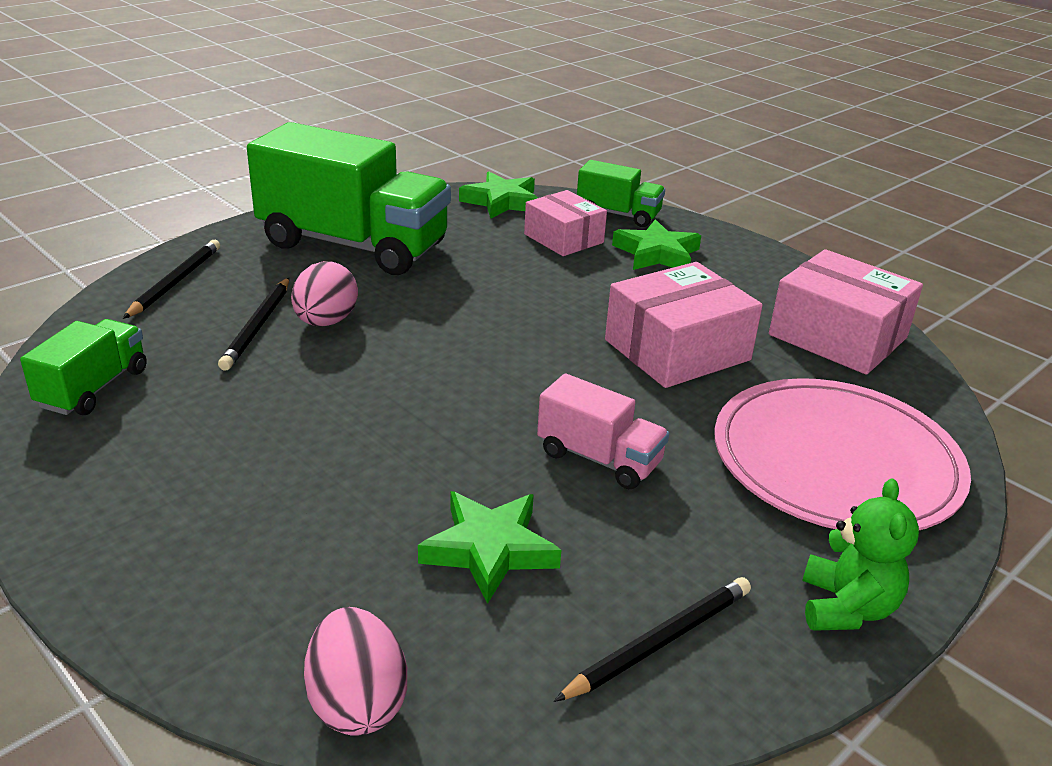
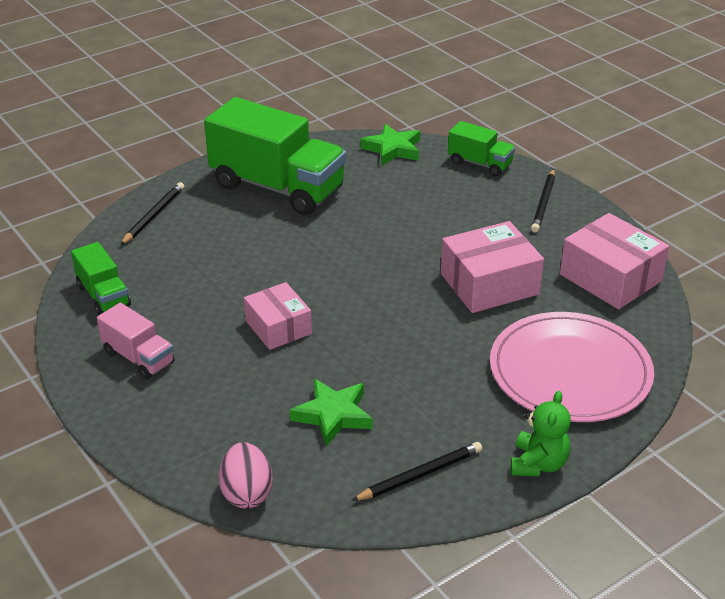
camera: 10 degrees right, 5 degrees up
green truck [20,319,147,415] -> green truck turned 120 degrees clockwise [71,242,131,315]
black pencil [218,278,289,371] -> black pencil moved to [531,169,555,233]
pink egg [291,261,358,326] -> none
pink box [524,190,607,256] -> pink box moved to [244,282,312,350]
pink truck [537,373,669,489] -> pink truck moved to [97,303,175,380]
green star [612,219,701,270] -> none

